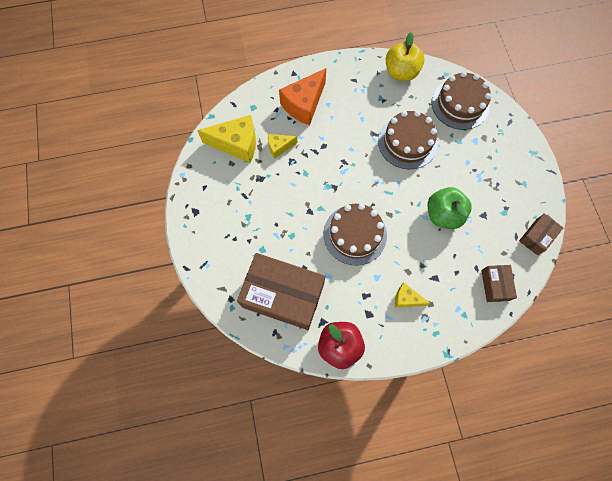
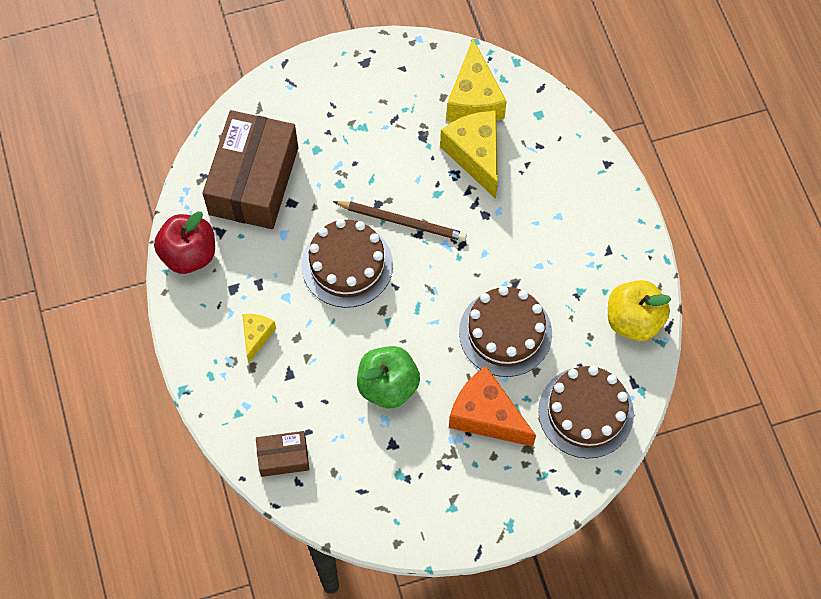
camera: 85 degrees right, 5 degrees down
yellow cheese [268,134,297,159] -> yellow cheese [440,111,498,199], size x1.86
orange cheese [279,68,326,125] -> orange cheese moved to [449,366,536,447]
brown box [519,214,563,255] -> none
none -> brown pencil [333,201,467,241]

